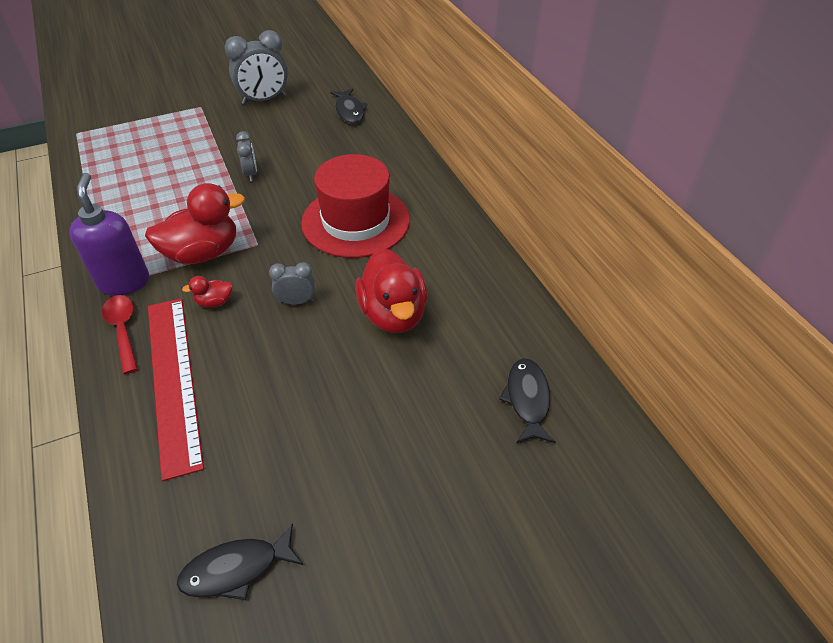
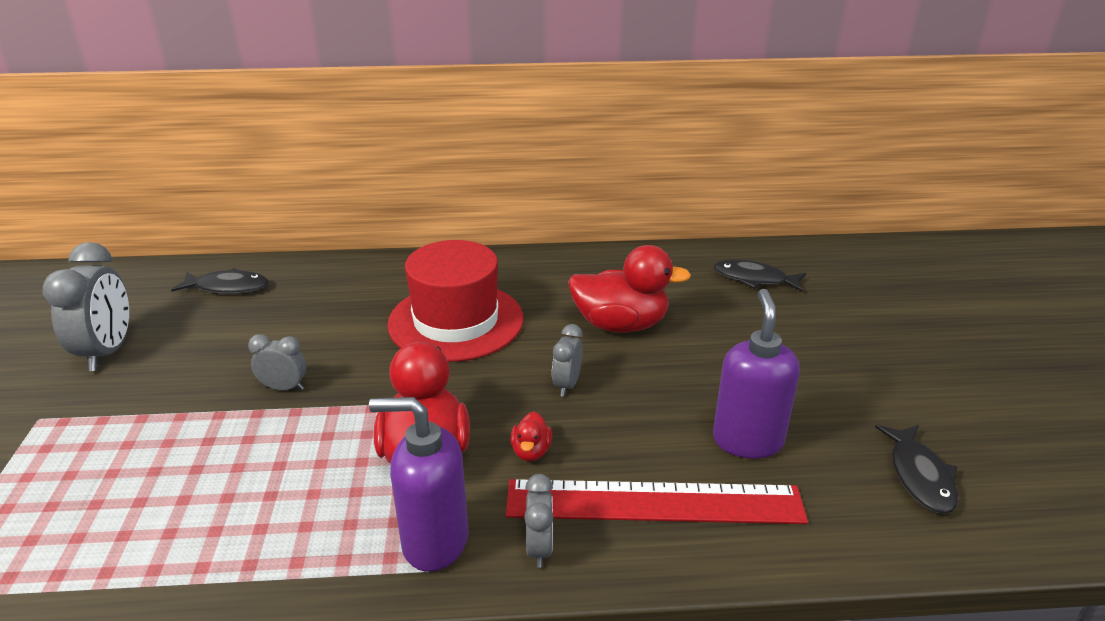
camera: 70 degrees left, 15 degrees down
red spoon [102,295,138,374] -> grey clock [524,474,553,568]
none -> purple soap dispenser [713,289,800,459]

